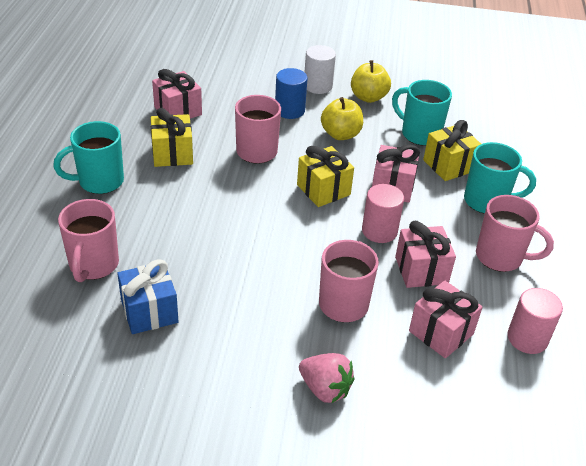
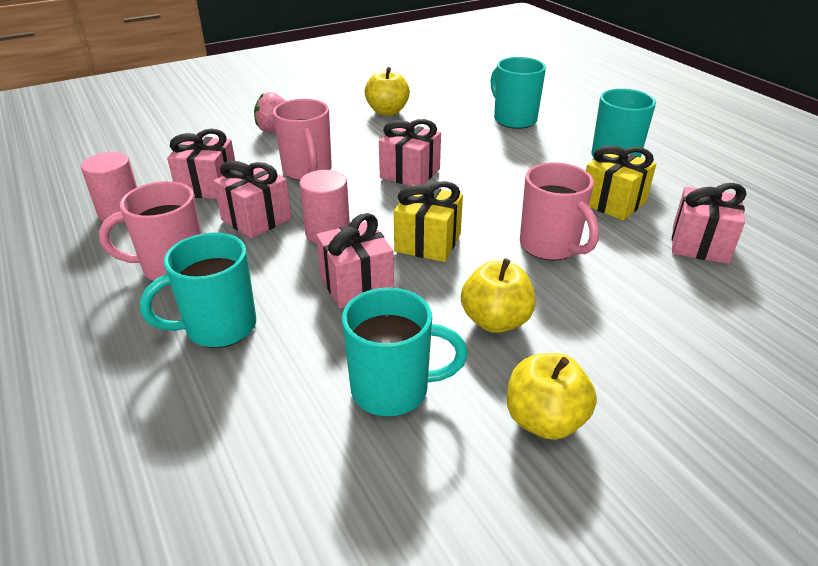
camera: 145 degrees right, 5 degrees down
pink mug [58,199,119,282] -> turquoise mug [491,57,546,129]
blue gift [117,259,179,334] -> none
blue cylinder [275,68,308,119] -> none
white cylinder [305,45,336,94] -> none
yellow gift [423,120,481,181] -> none
none -> yellow apple [364,67,410,116]
none -> pink gift [379,119,441,186]

